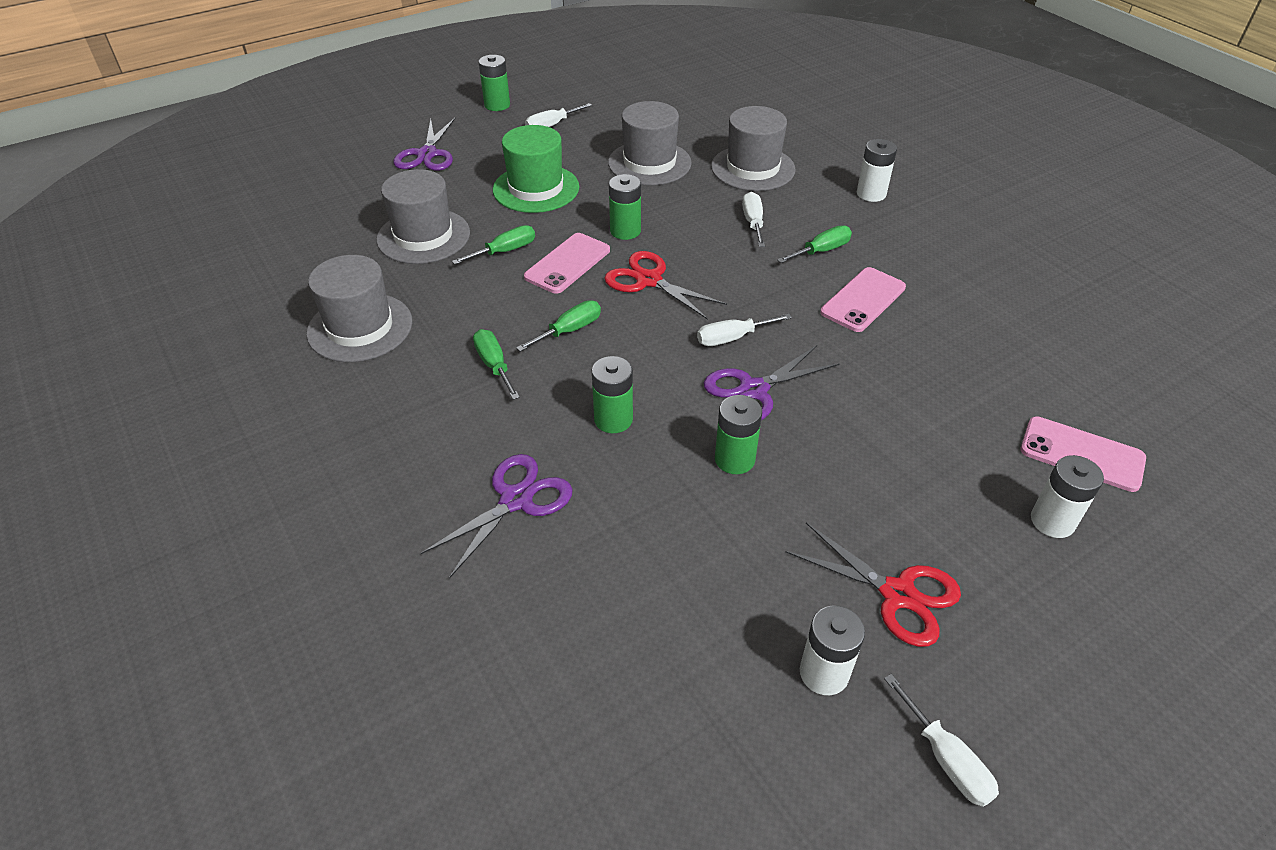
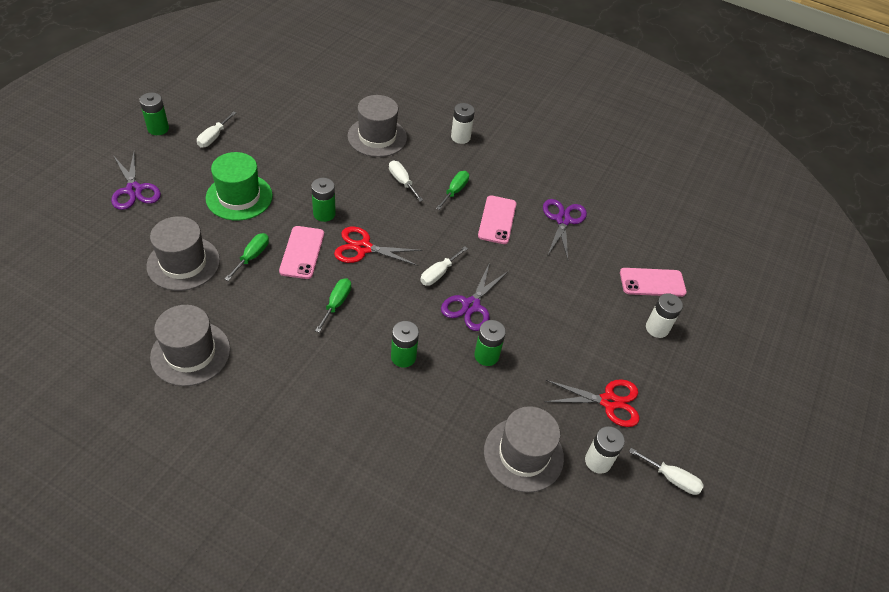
camera: 35 degrees left, 5 degrees up
purple scissors [420,454,573,579] -> purple scissors moved to [543,199,587,260]
green screwdriver [473,329,520,400] -> none
grey hat [608,101,692,185] -> grey hat moved to [484,406,564,493]

